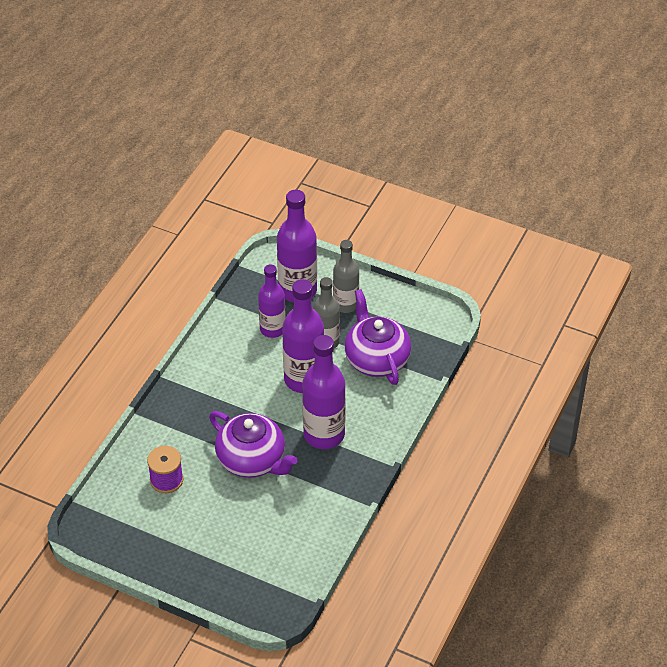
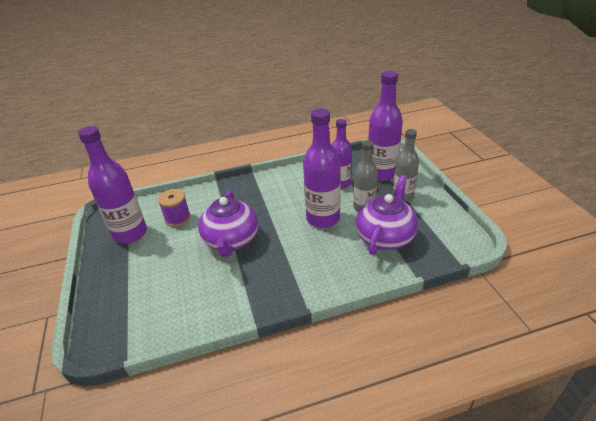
camera: 50 degrees right, 10 degrees down
purple bottle [302,335,346,449] -> purple bottle moved to [78,126,147,244]

